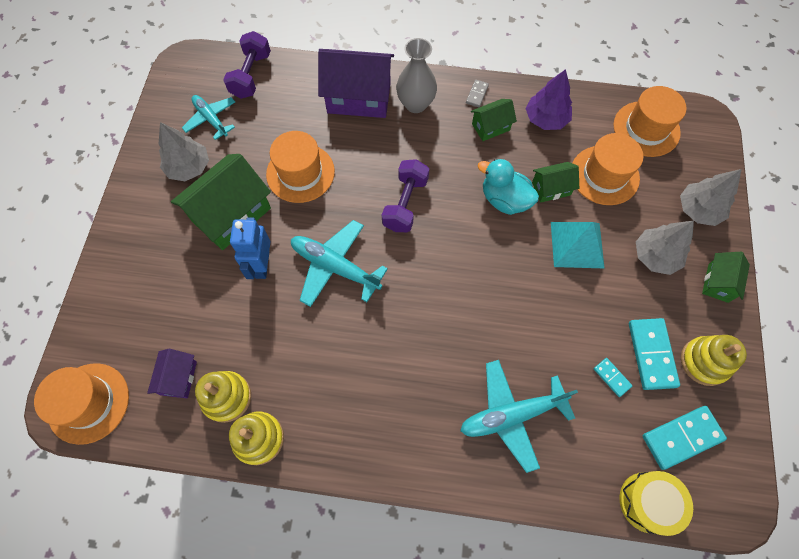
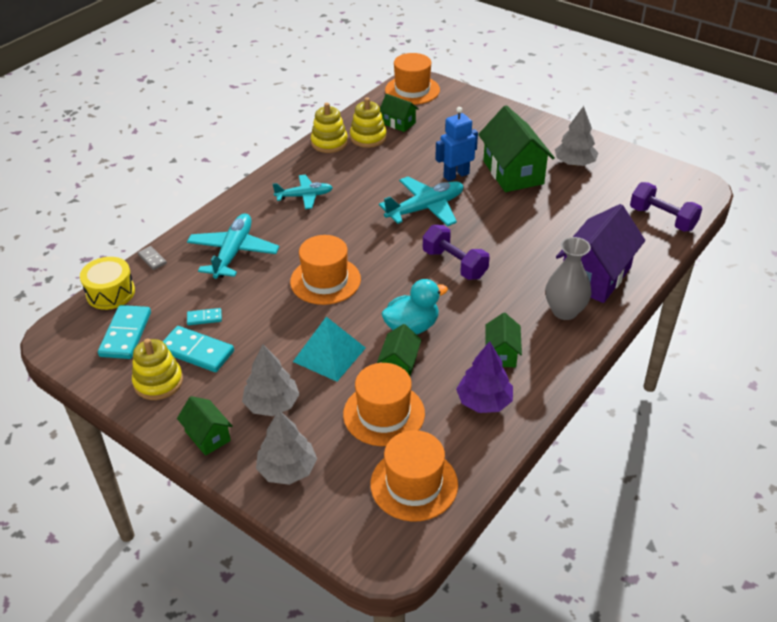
camera: 120 degrees right, 25 degrees down
purple house [147,349,197,398] -> green house [380,94,419,132]
turquoise plane [182,95,235,140] -> turquoise plane moved to [273,175,333,209]
blue robot [230,217,271,279] -> blue robot turned 60 degrees counterclockwise [435,107,478,181]
orange hat [266,131,335,203] -> orange hat moved to [290,235,361,305]
grey domino [466,79,489,107] -> grey domino moved to [138,246,167,270]

